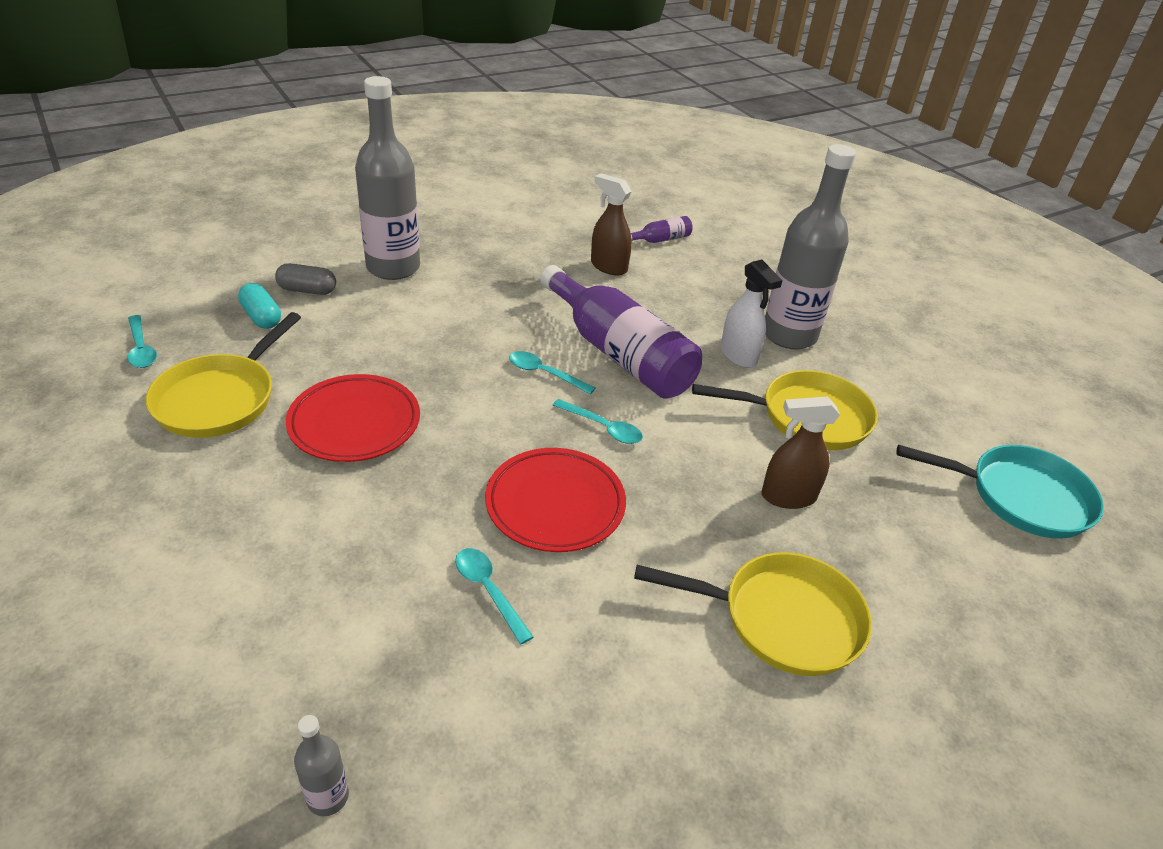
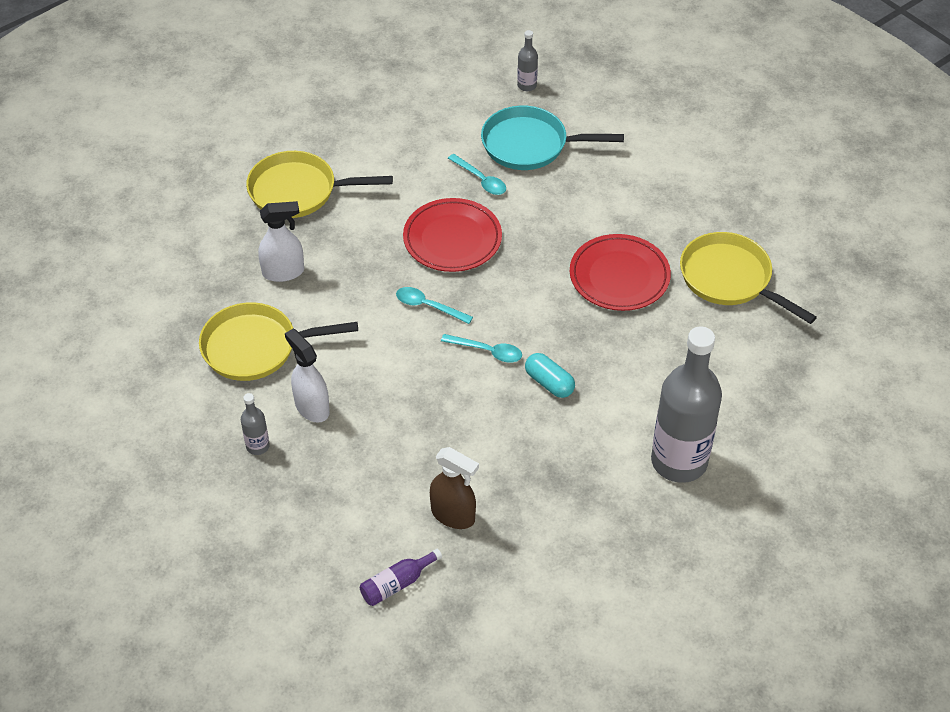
camera: 175 degrees right, 10 degrees up
turquoise spoon [128,315,157,368] -> none
yellow pan [146,312,301,438] -> yellow pan turned 60 degrees counterclockwise [680,232,817,324]
turquoise capsule [238,283,281,329] -> turquoise capsule moved to [525,353,575,398]
grey capsule [275,263,336,295] -> none
purple bottle [540,265,702,399] -> none
brown spray bottle [762,396,840,509] -> white spray bottle [258,201,304,282]
grey bottle [765,144,856,349] -> grey bottle [241,393,270,455], size x0.42
turquoise pan [896,445,1104,539] -> turquoise pan moved to [481,106,624,170]

